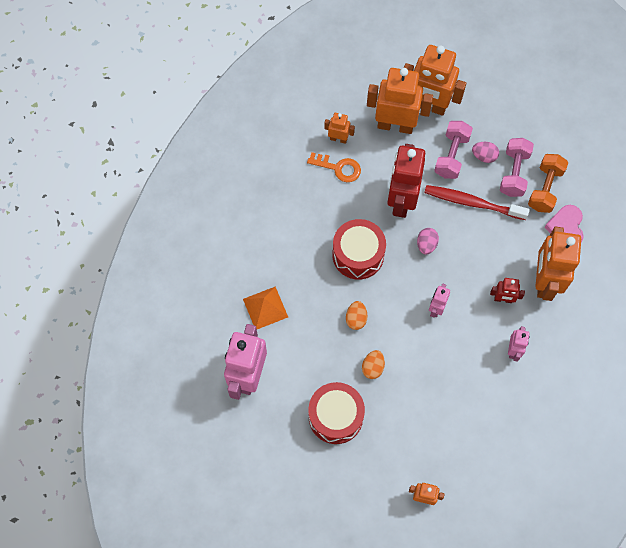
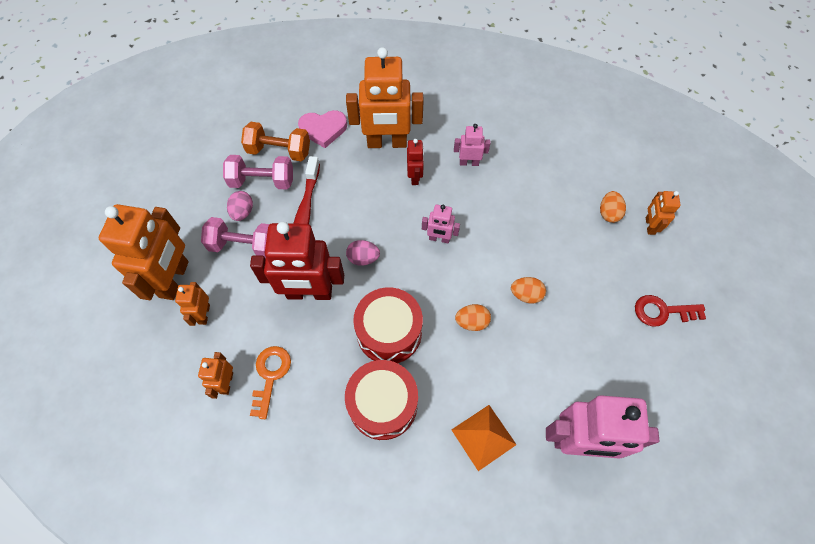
camera: 100 degrees left, 5 degrees down
red drum [308,382,365,444] -> red drum moved to [345,360,418,440]
orange robot [367,68,433,134] -> orange robot [175,282,210,326], size x0.48
none -> orange egg [600,191,626,223]
none -> red key [635,295,706,327]

